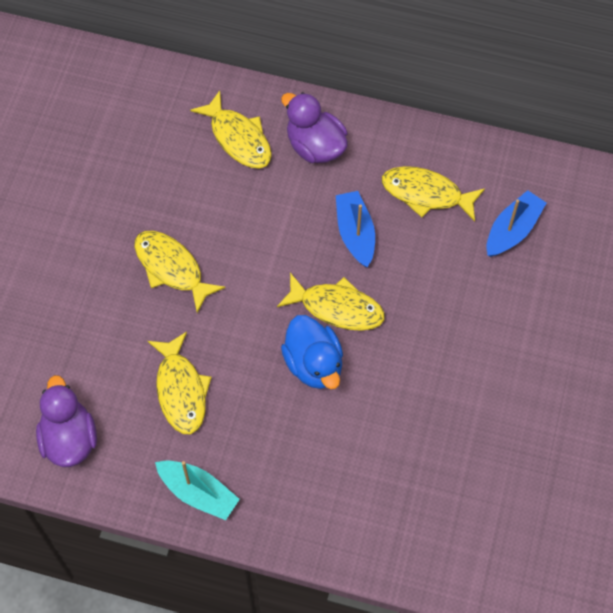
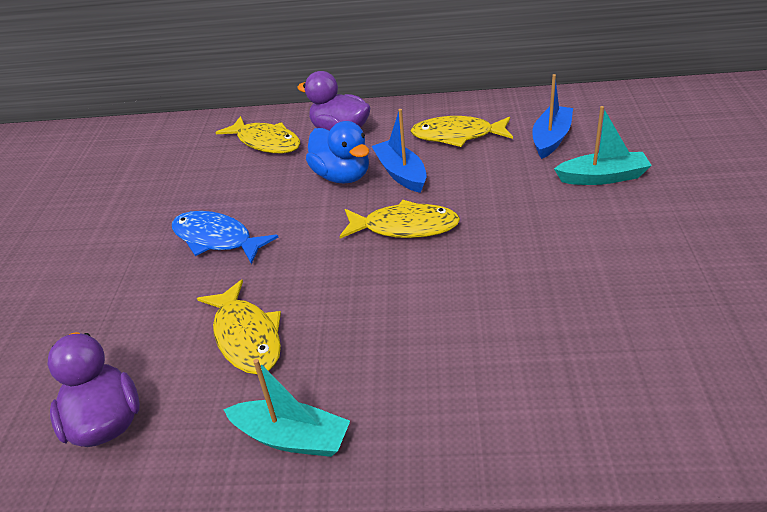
camera: 10 degrees left, 25 degrees down
yellow fish [134,231,225,313] -> blue fish [172,211,278,264]
blue duck [281,315,343,389] -> blue duck moved to [306,121,369,183]
none -> turquoise boat [554,106,652,185]

